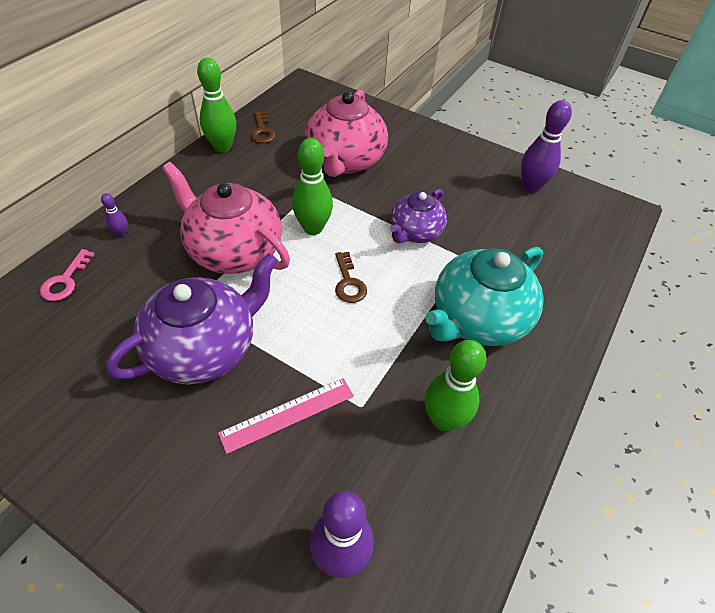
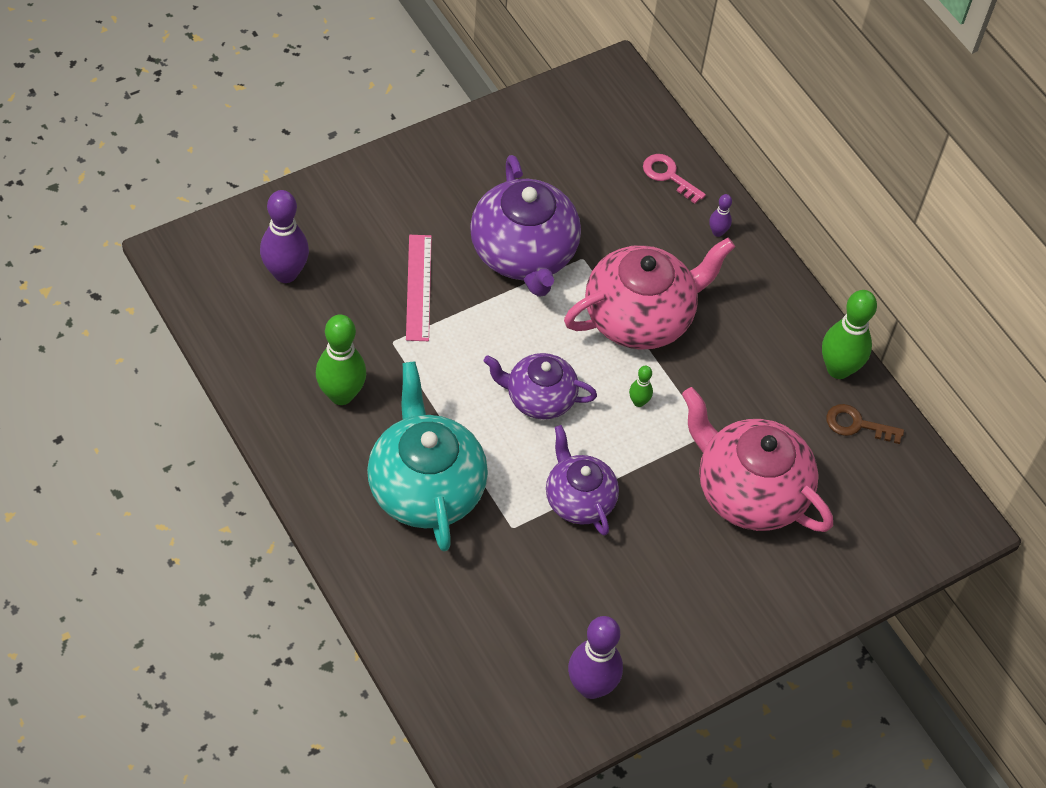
camera: 115 degrees right, 5 degrees up
green bowling pin [292,138,333,235] -> green bowling pin [629,366,653,407], size x0.48
brown key [335,252,367,303] -> purple teapot [484,353,597,419]

